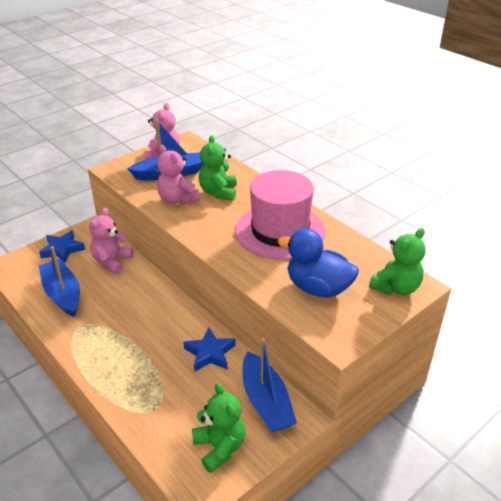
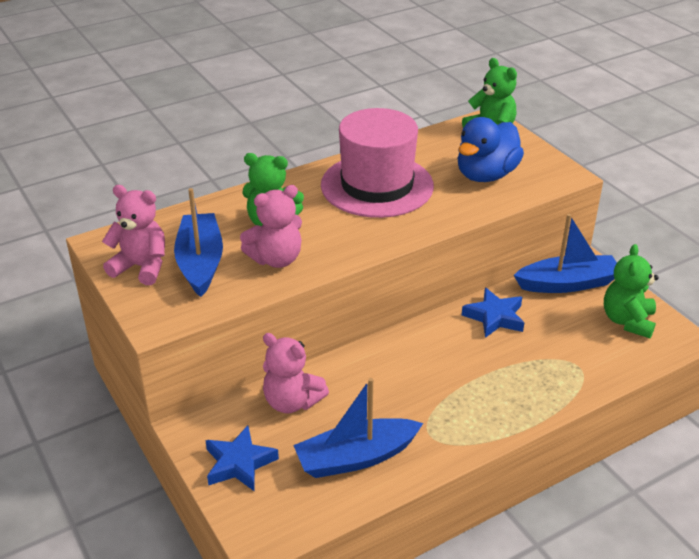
camera: 80 degrees left, 0 degrees up
green teddy bear [192,383,245,473] -> green teddy bear turned 60 degrees counterclockwise [604,244,659,338]

